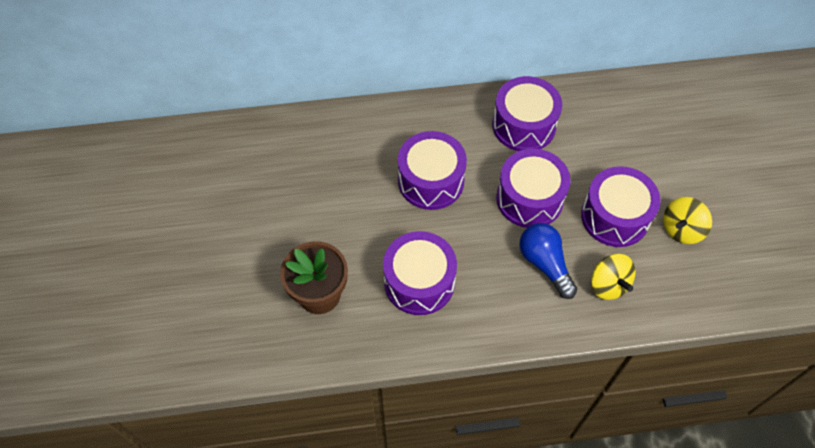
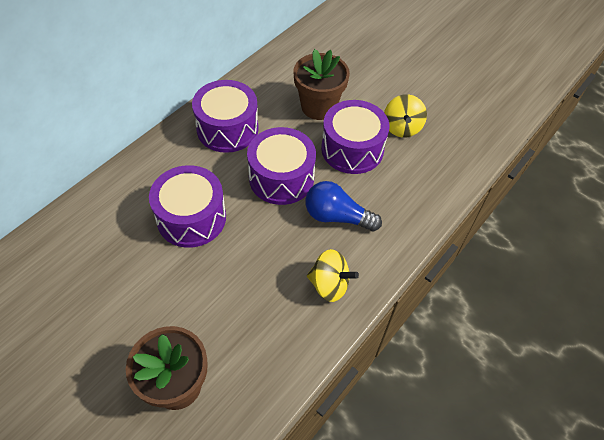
camera: 45 degrees left, 5 degrees down
purple drum [383,231,457,315] -> none
yellow spinning top [591,254,636,300] -> yellow spinning top moved to [307,249,359,302]
none -> brown flower pot [294,49,350,120]

